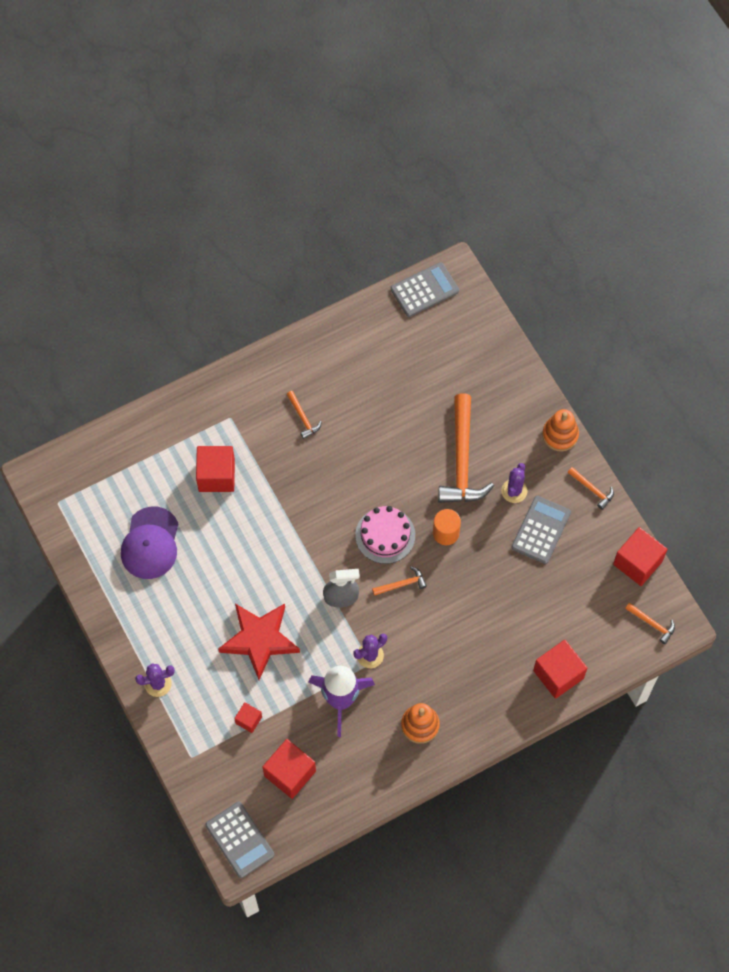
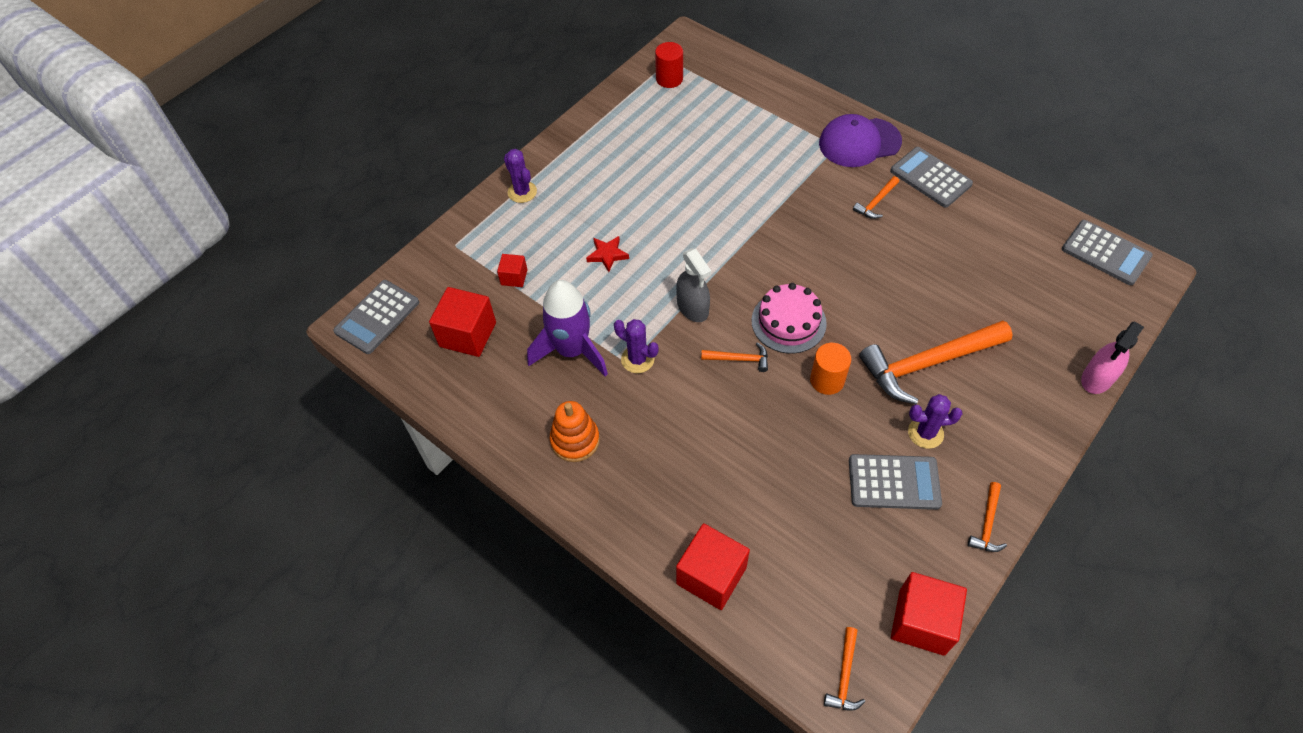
camera: 70 degrees right, 10 degrees down
purple cap [121,507,178,579] -> purple cap moved to [819,114,902,167]
red cube [196,446,235,492] -> none
red star [218,603,300,680] -> red star [586,236,629,272], size x0.46
orange hammer [372,566,427,596] -> orange hammer turned 45 degrees counterclockwise [701,342,768,372]
orange stacking toy [542,409,579,451] -> none
none -> red cylinder [655,42,683,88]
none -> grey calculator [890,147,973,208]
none -> pink spray bottle [1081,321,1144,394]

